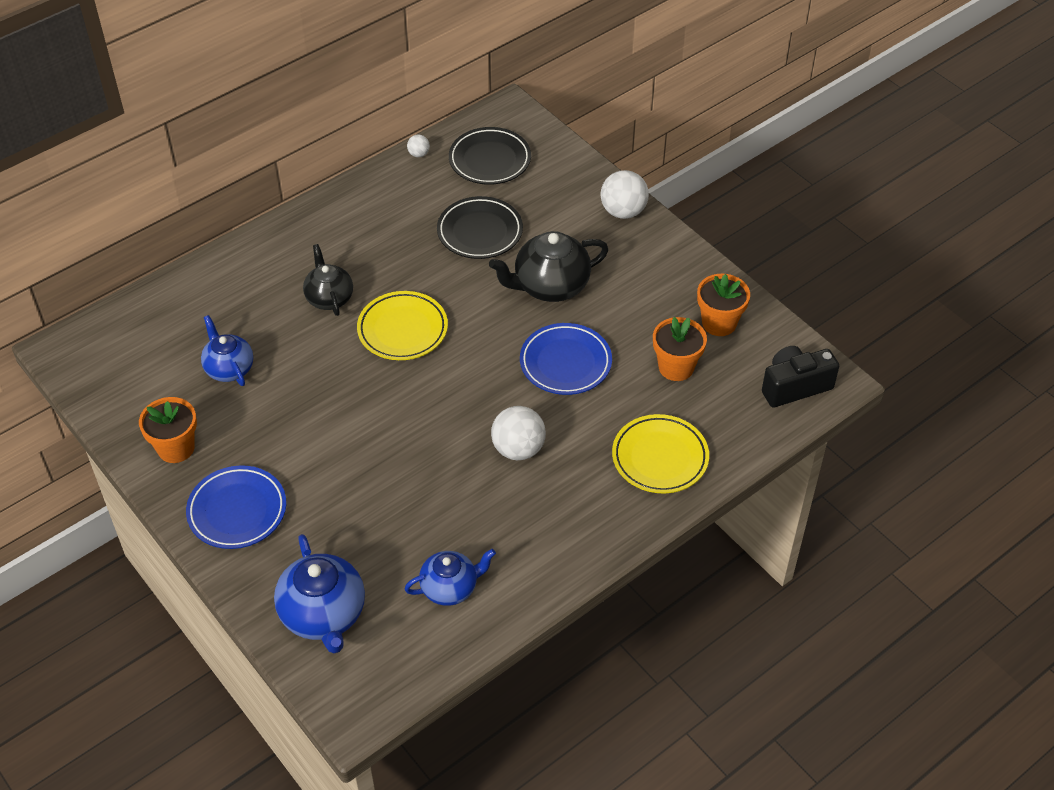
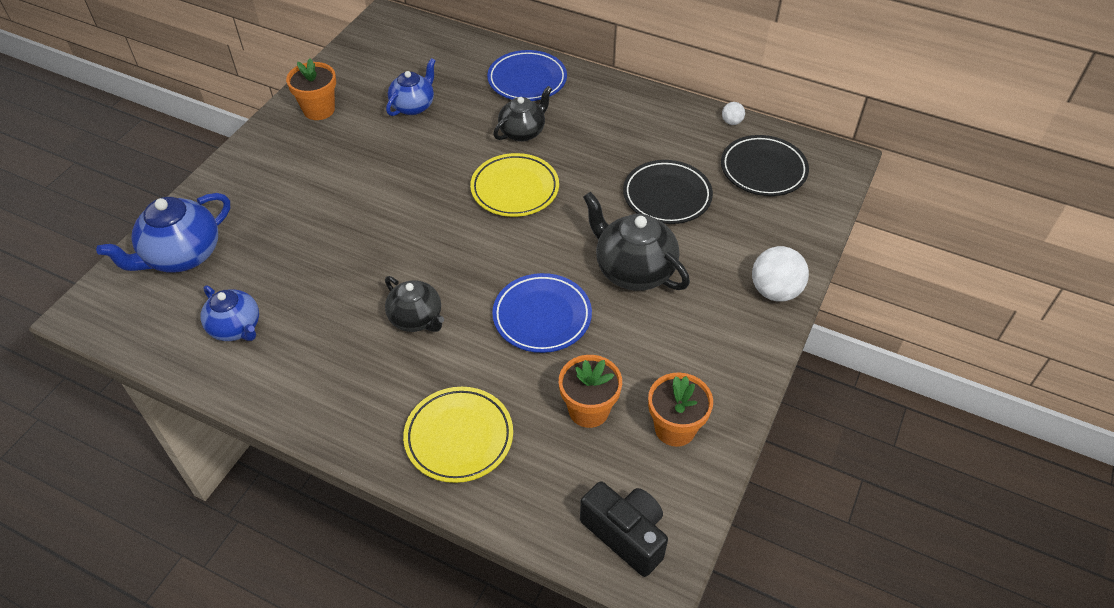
camera: 65 degrees right, 0 degrees up
blue plate [186,466,286,549] -> blue plate moved to [487,50,567,101]
white ball [491,406,546,460] -> black teapot [385,276,444,332]

